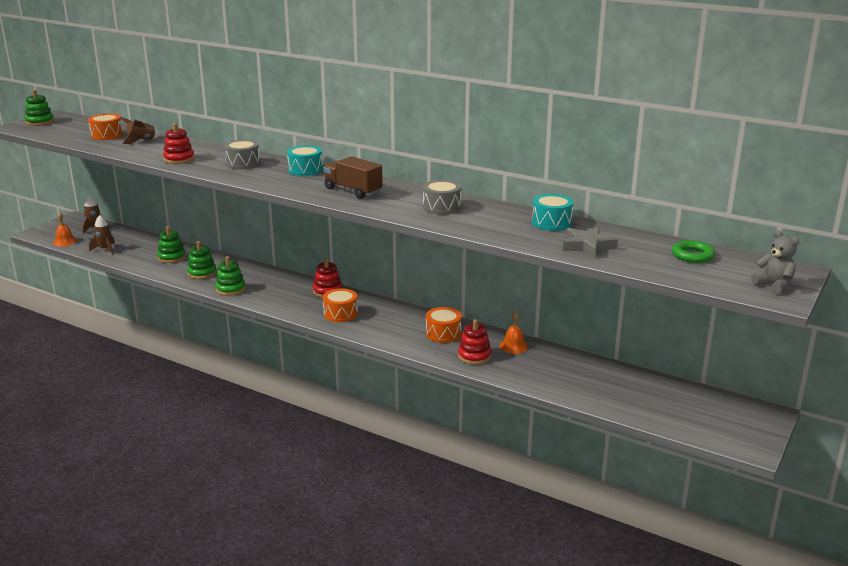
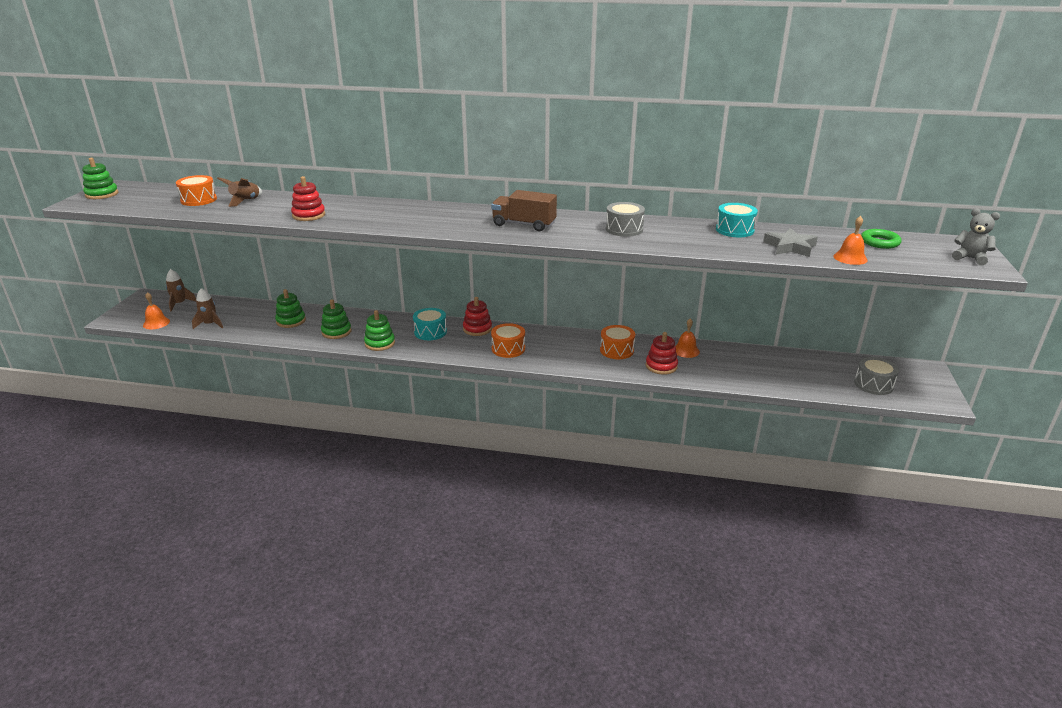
camera: 20 degrees left, 5 degrees up
grey drum [224,139,260,169] -> grey drum moved to [854,357,899,395]
turquoise drum [287,145,323,176] -> turquoise drum moved to [413,308,447,340]
none -> orange bell [834,216,867,265]

